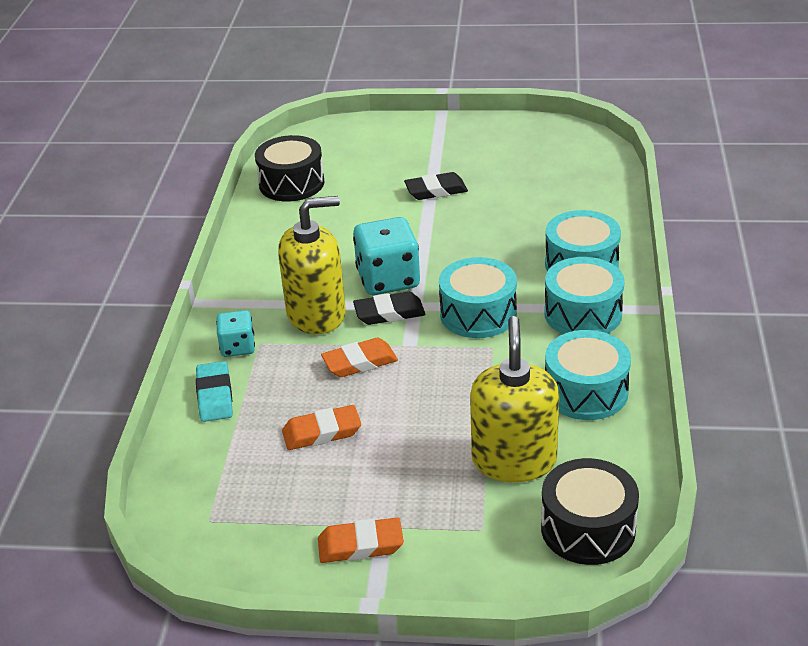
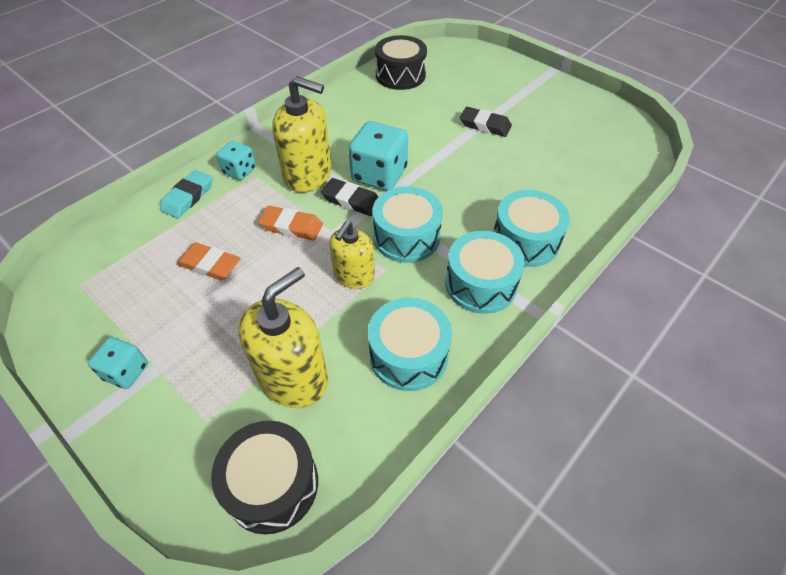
camera: 35 degrees right, 15 degrees up
orange eraser [318,517,404,563] -> turquoise dice [88,337,148,389]
none -> yellow soap dispenser [329,221,375,289]

